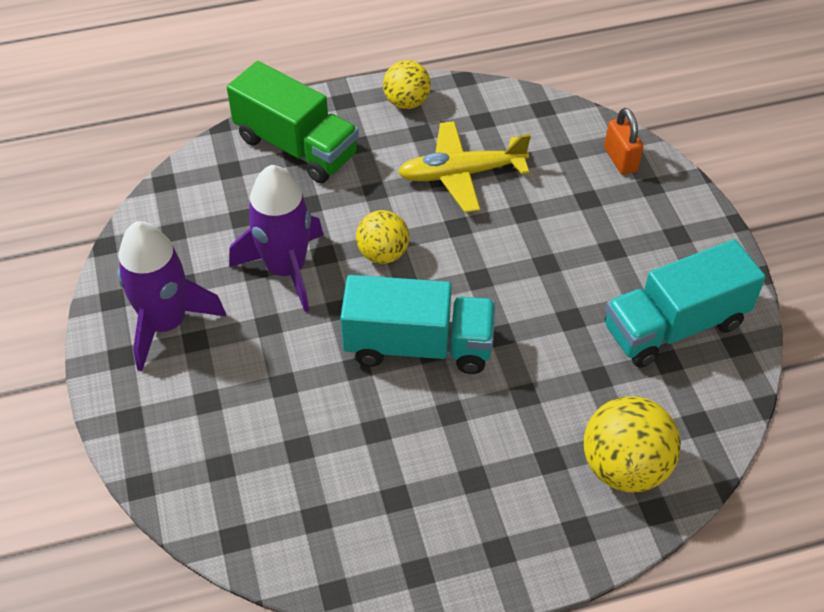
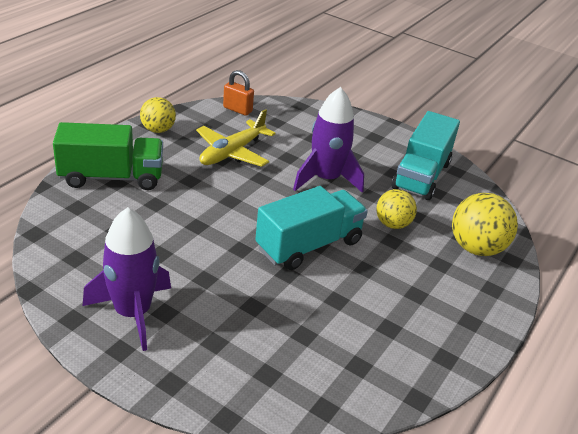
camera: 45 degrees left, 15 degrees down
purple rocket [229,165,323,312] -> purple rocket moved to [293,87,364,193]
yellow ball [356,210,409,264] -> yellow ball moved to [377,189,417,229]
orange padlock [604,108,644,175] -> orange padlock moved to [223,70,254,116]

